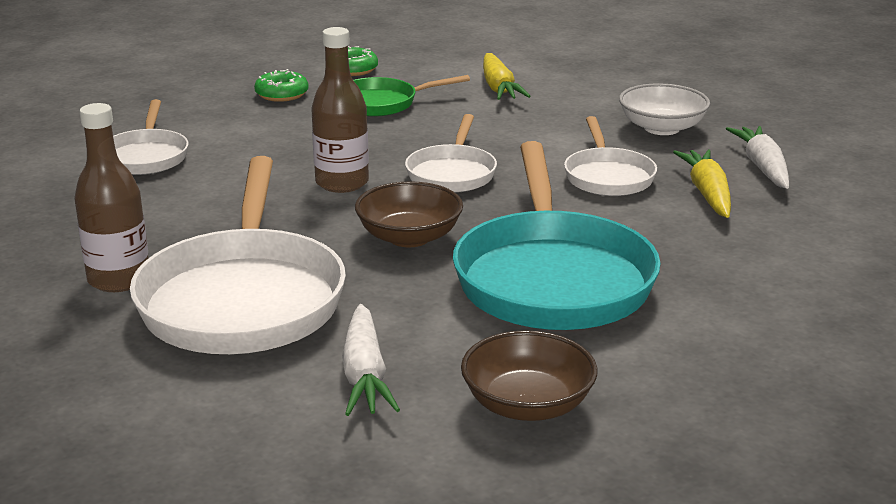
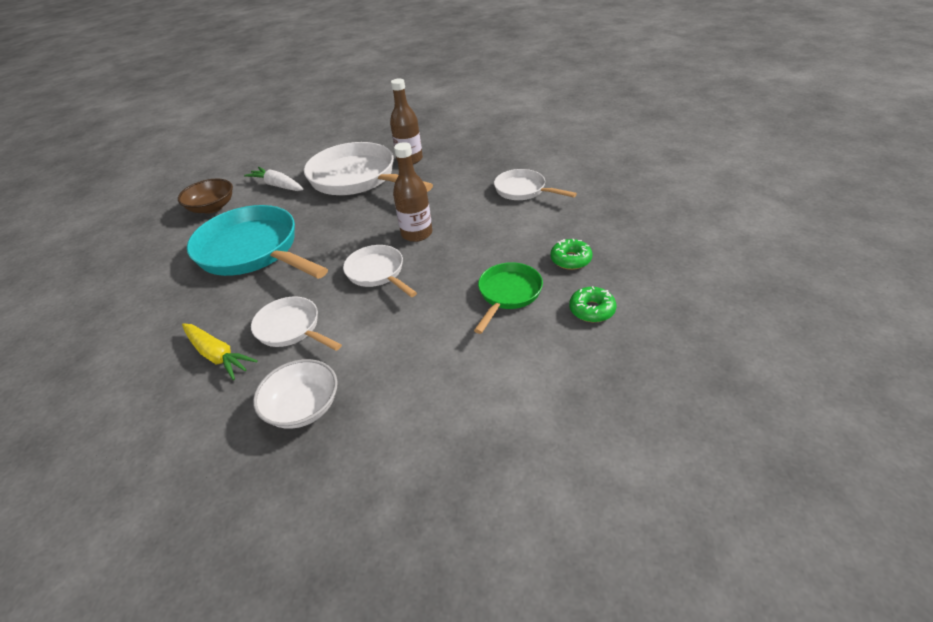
camera: 135 degrees right, 15 degrees up
brown bowl [355,181,463,247] -> none
yellow carrot [483,53,531,100] -> none
white carrot [726,126,789,189] -> none

